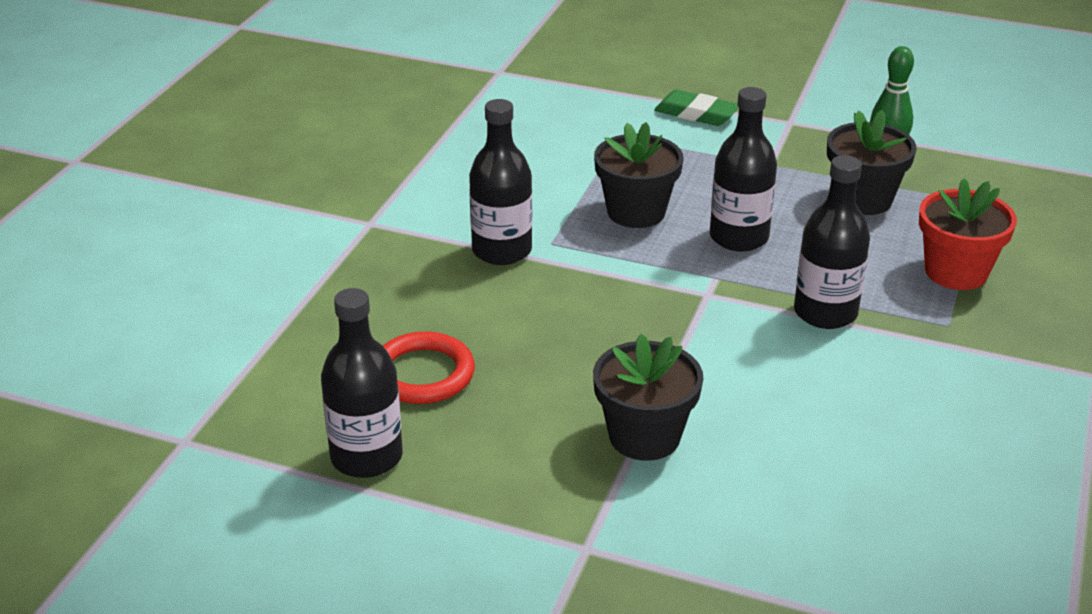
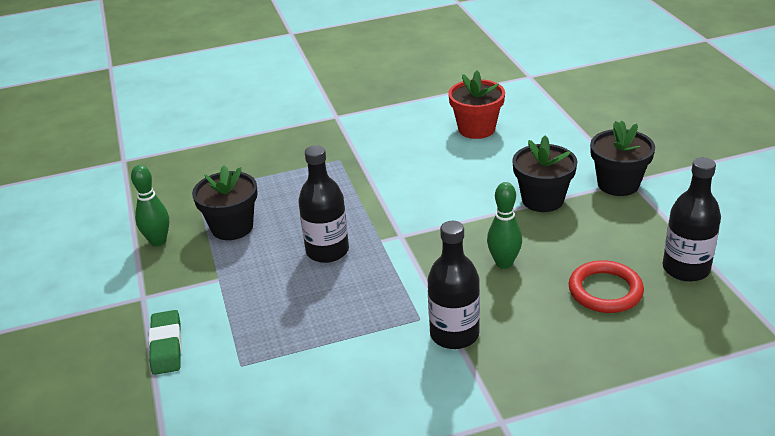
camera: 125 degrees left, 0 degrees up
black flower pot [594,122,683,228] -> black flower pot moved to [590,121,655,196]
black bottle [794,155,870,329] -> none
red flower pot [919,178,1017,290] -> red flower pot moved to [448,70,505,139]
none -> green bowling pin [487,182,522,269]

